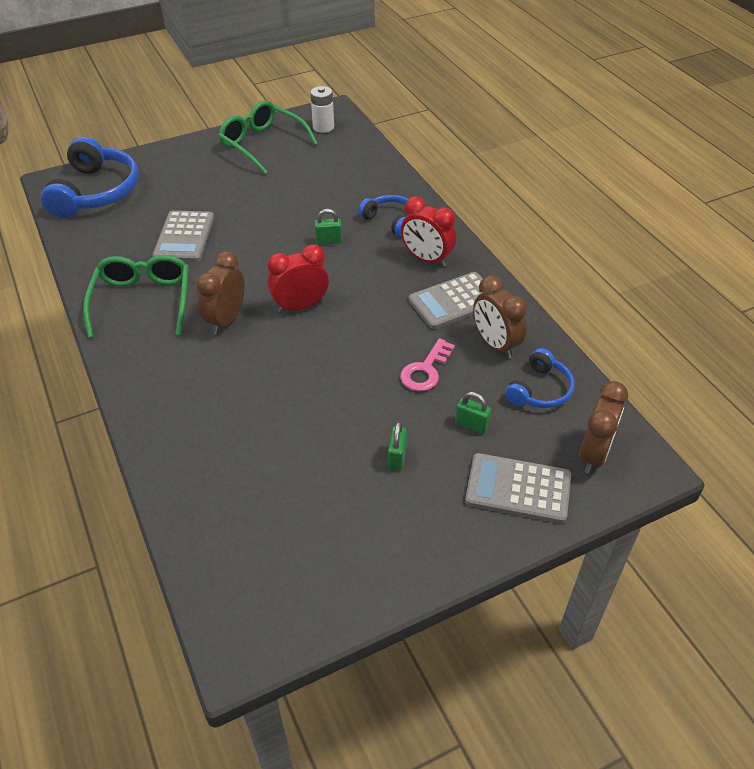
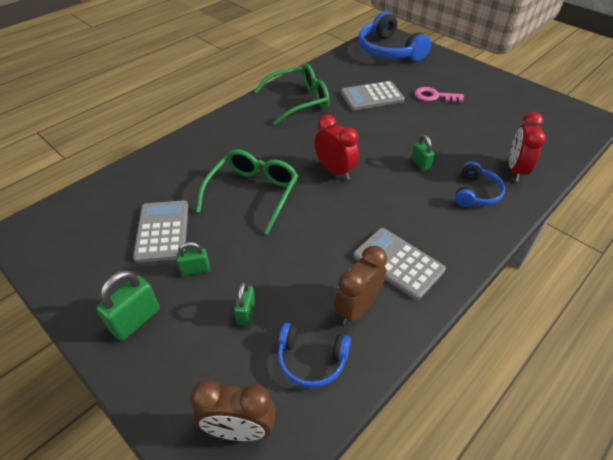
camera: 70 degrees right, 0 degrees up
blue headphones [41,137,139,218] -> blue headphones turned 75 degrees clockwise [358,12,431,61]
brown clock [196,251,245,334] -> none
green glasses [218,101,318,174] -> green glasses moved to [196,149,298,235]
white battery [310,86,334,133] -> none
pink key [400,338,455,391] -> pink key moved to [415,87,464,102]
red clock [401,196,456,267] -> red clock moved to [509,112,546,182]
grey calculator [465,453,571,524] -> grey calculator moved to [133,200,189,263]
none -> green padlock [96,270,160,341]

